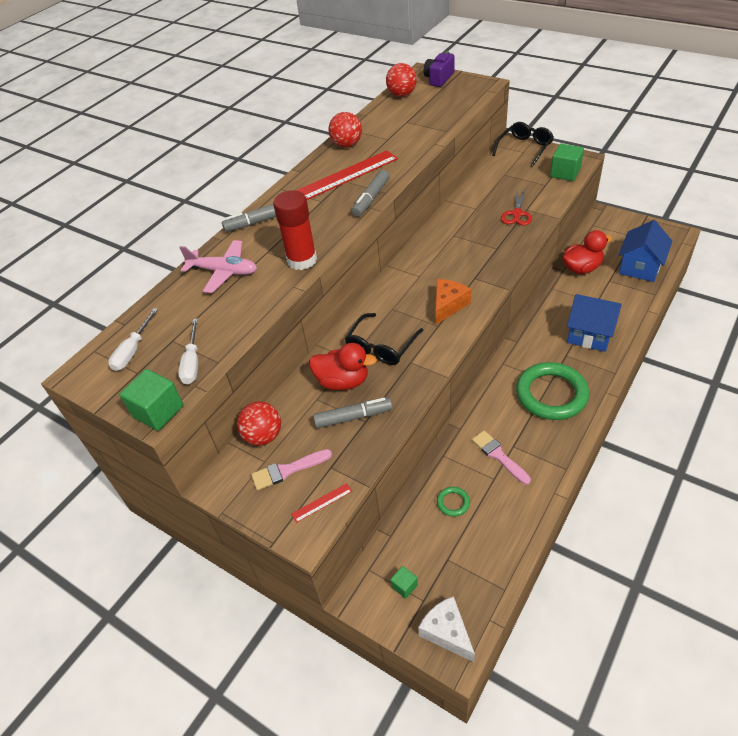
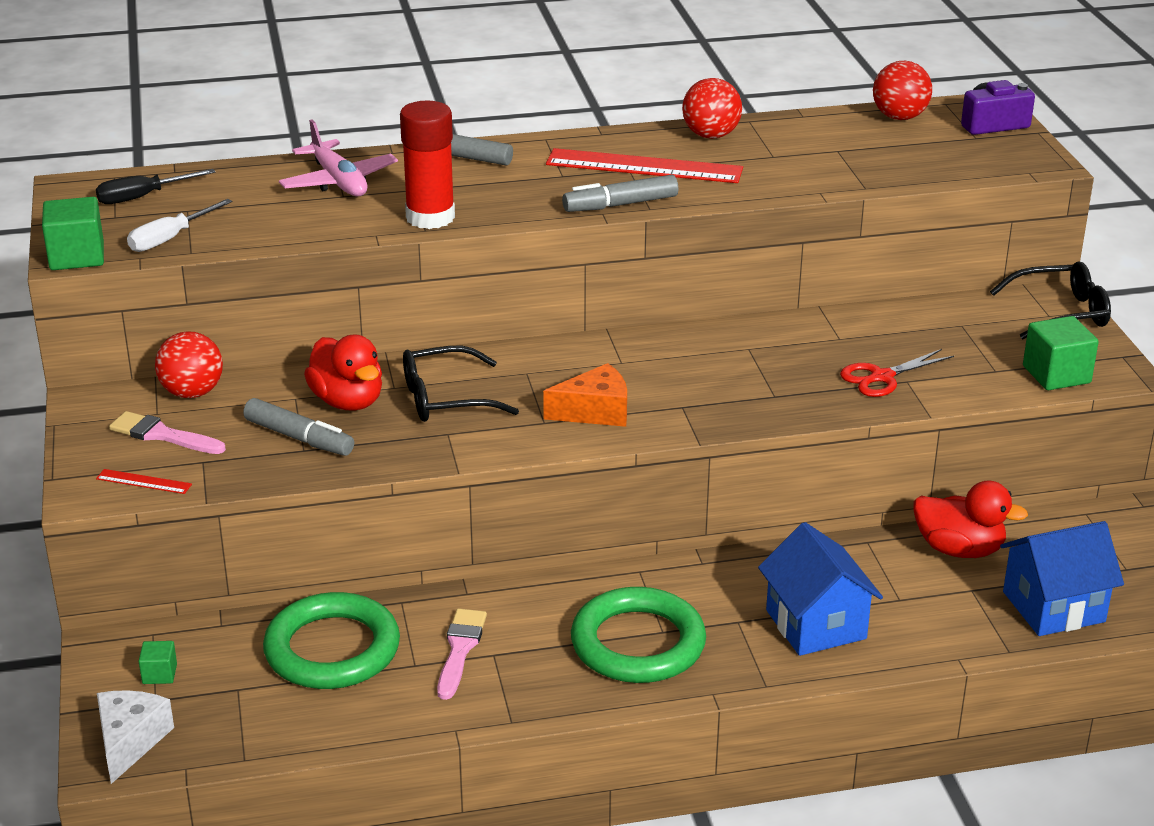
camera: 40 degrees right, 15 degrees down
white screwdriver [108,308,158,371] -> black screwdriver [96,169,216,204]
green ring [437,487,470,517] -> green ring [263,592,400,689], size x2.40

